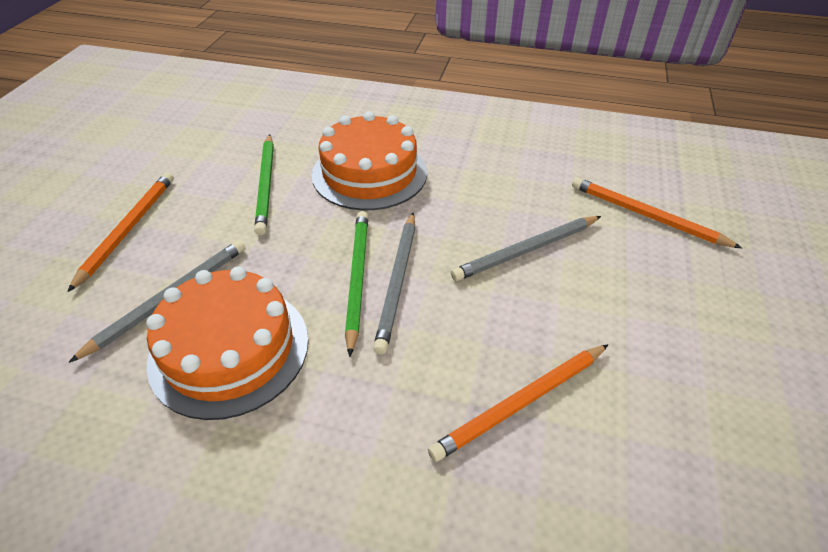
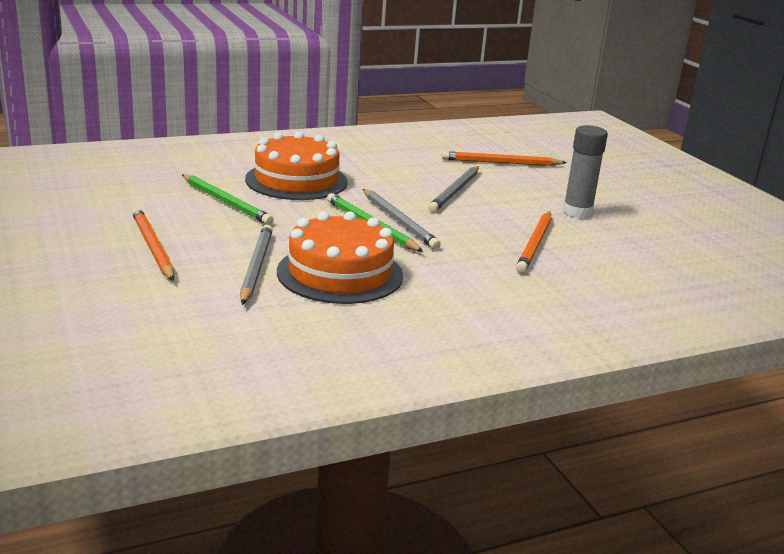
camera: 40 degrees left, 20 degrees down
none -> grey glue stick [563,125,608,218]

